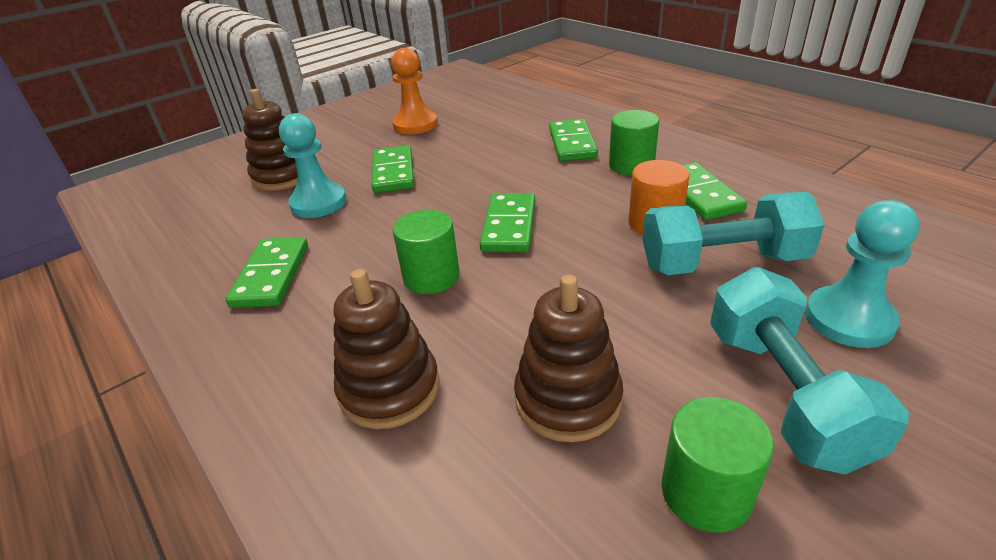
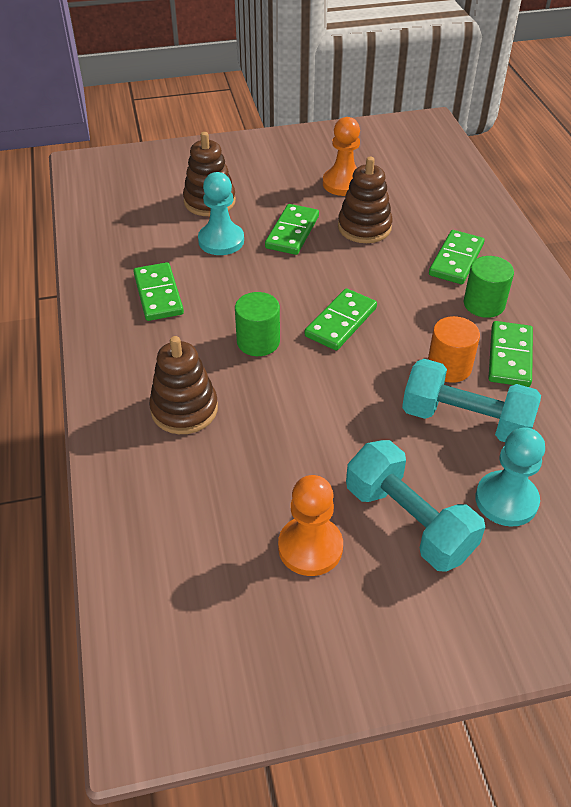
camera: 25 degrees right, 10 degrees up
green domino [226,237,308,308] -> green domino turned 45 degrees counterclockwise [133,262,184,321]
brown stacking toy [514,274,623,442] -> brown stacking toy moved to [338,157,393,243]
green cylinder [661,397,774,533] -> orange pawn [278,475,343,576]
turquoise dumbbell [710,267,909,474] -> turquoise dumbbell turned 60 degrees counterclockwise [346,440,485,572]

